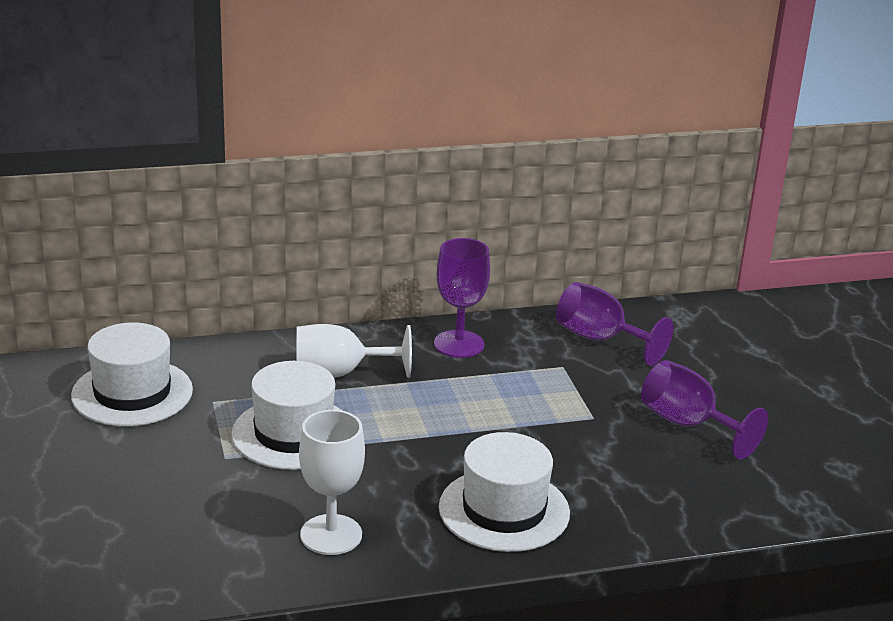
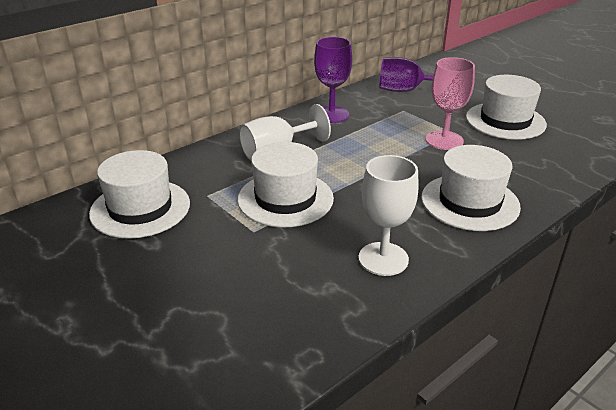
camera: 25 degrees left, 5 degrees up
purple goblet [641,360,768,459] -> white hat [466,75,547,140]
none -> pink goblet [425,57,475,150]

